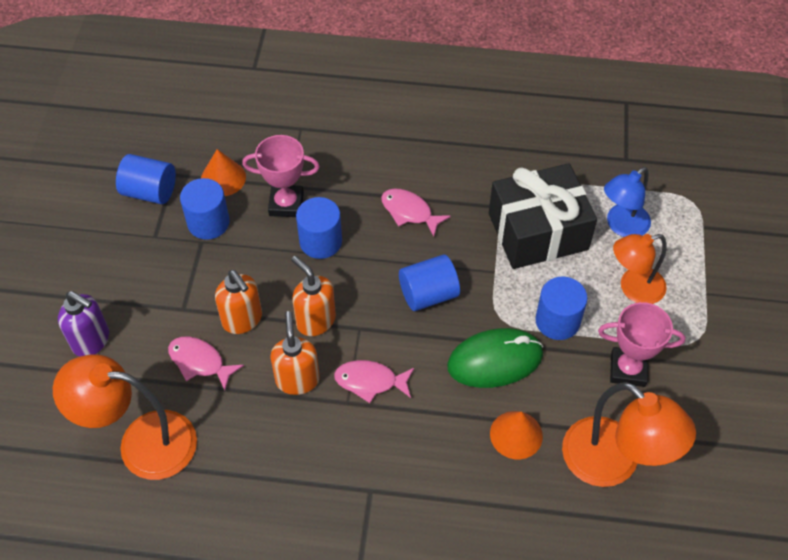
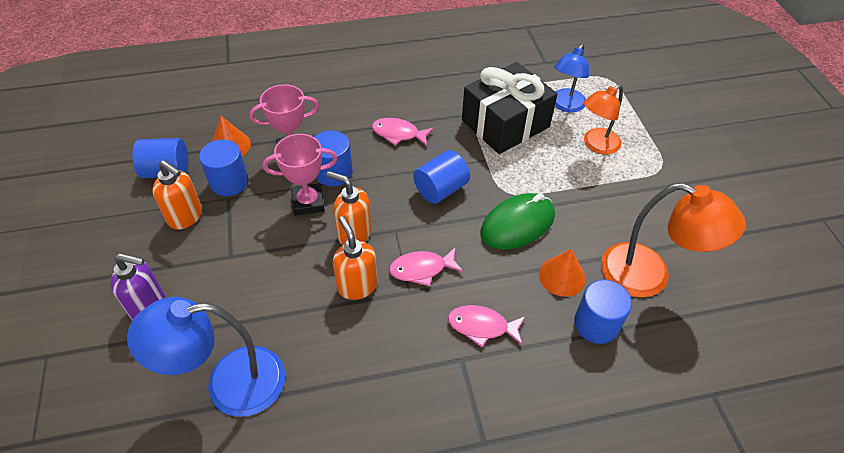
camera: 20 degrees left, 5 degrees down
orange lamp [53,355,197,480] -> blue lamp [127,297,285,417]
pink fish [168,337,244,390] -> pink fish moved to [448,305,526,347]
orange soap dispenser [215,270,262,334] -> orange soap dispenser moved to [152,160,202,230]
blue cylinder [535,277,588,340] -> blue cylinder moved to [574,279,632,344]
pink trophy [598,302,685,387] -> pink trophy moved to [263,134,338,216]

